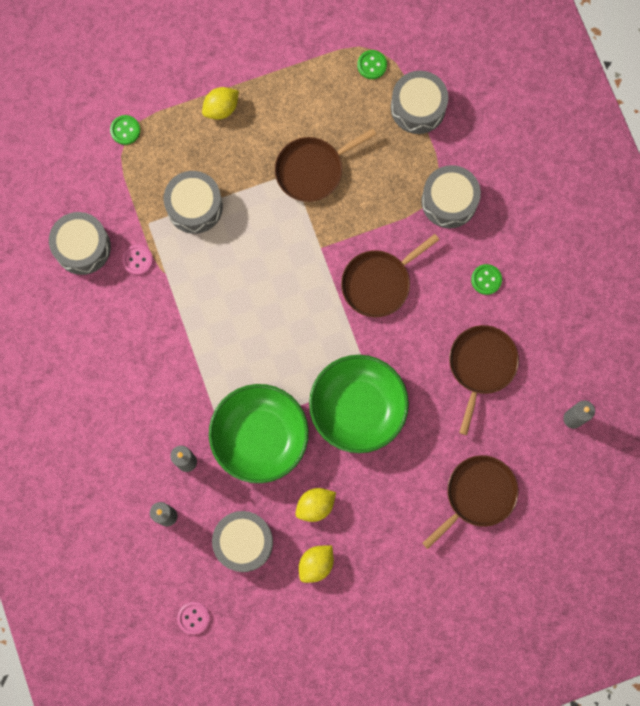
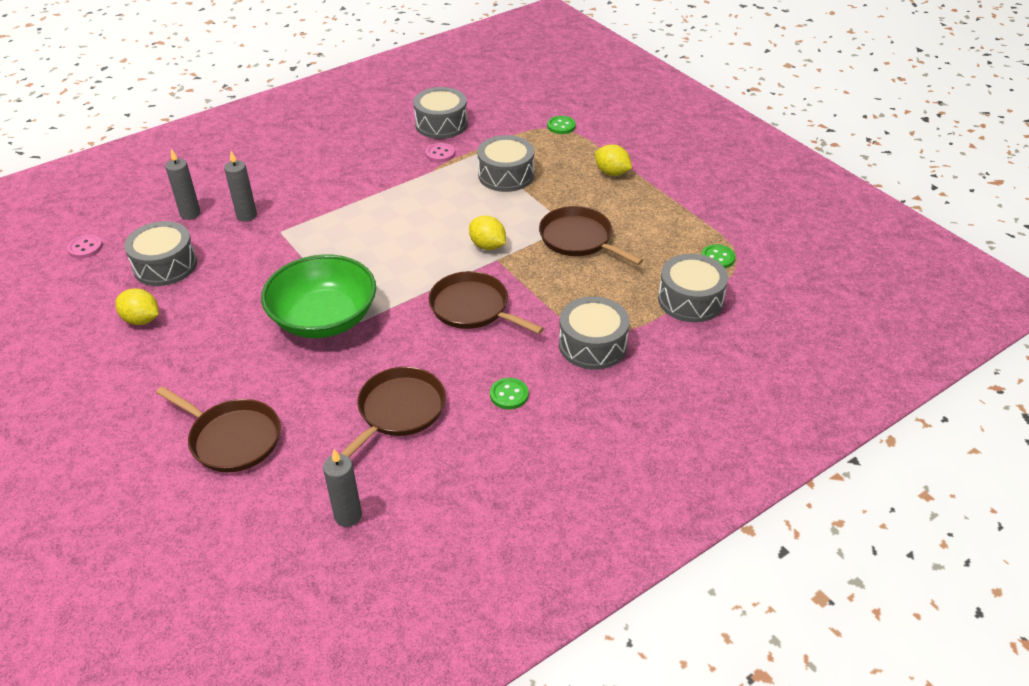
camera: 75 degrees right, 35 degrees down
green bowl [209,384,309,483] -> none
yellow lemon [296,488,336,522] -> yellow lemon moved to [469,216,506,250]
brown pan [449,325,519,435] -> brown pan turned 60 degrees counterclockwise [340,367,446,457]

